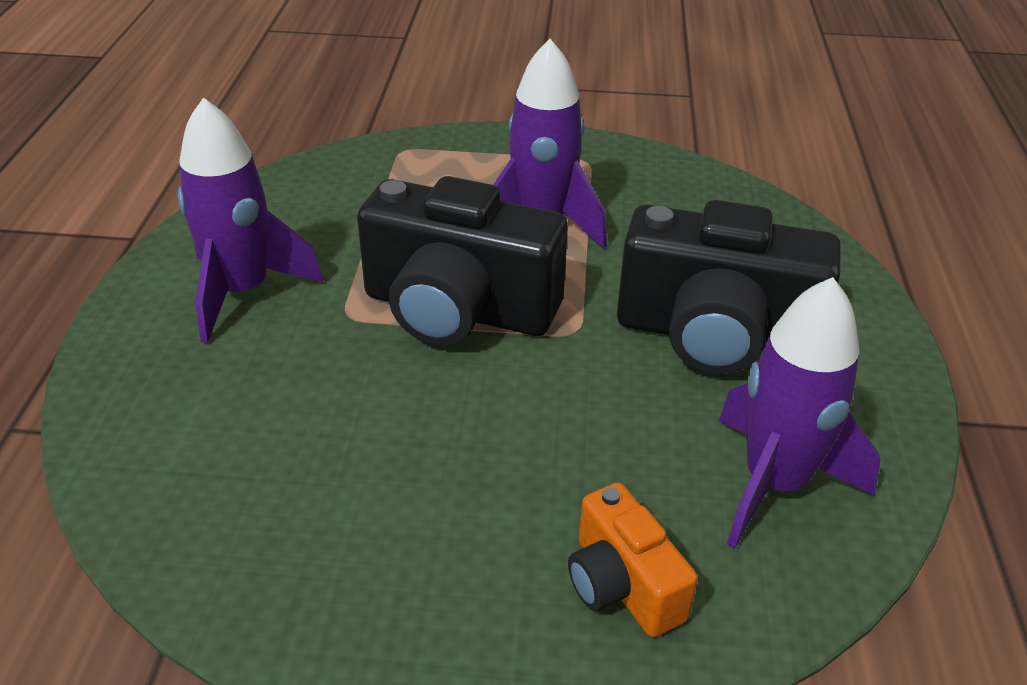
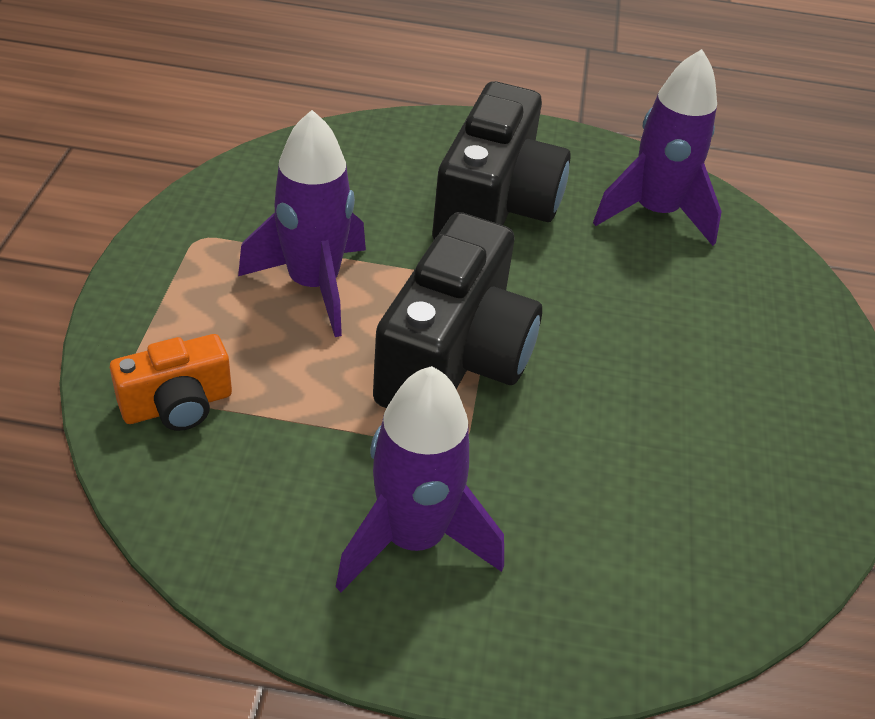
camera: 90 degrees left, 5 degrees up
orange camera [568,482,698,637] -> orange camera moved to [110,334,232,431]

